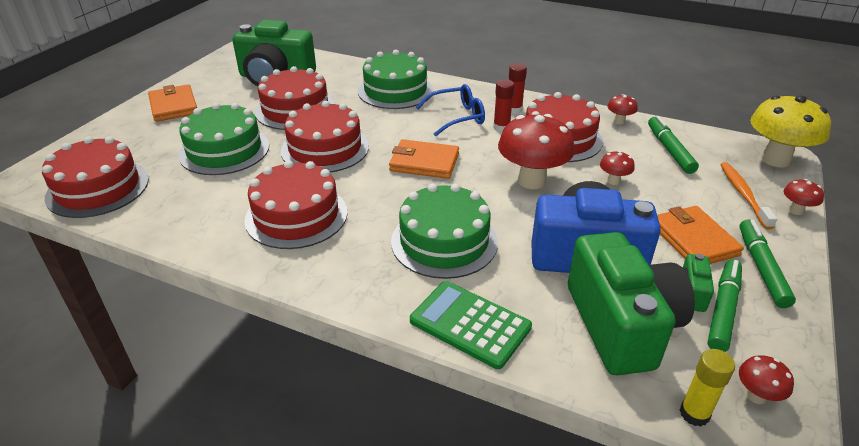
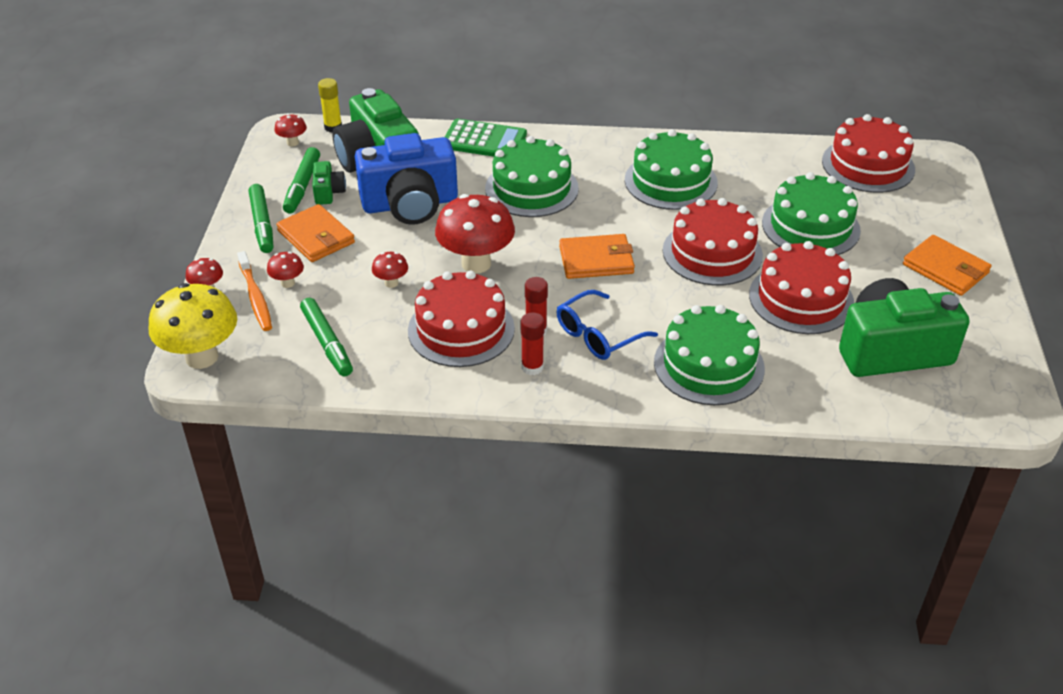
camera: 160 degrees right, 5 degrees up
red cake [244,160,348,249] -> green cake [625,129,718,210]
red mushroom [607,94,638,125] -> red mushroom moved to [267,252,304,288]

